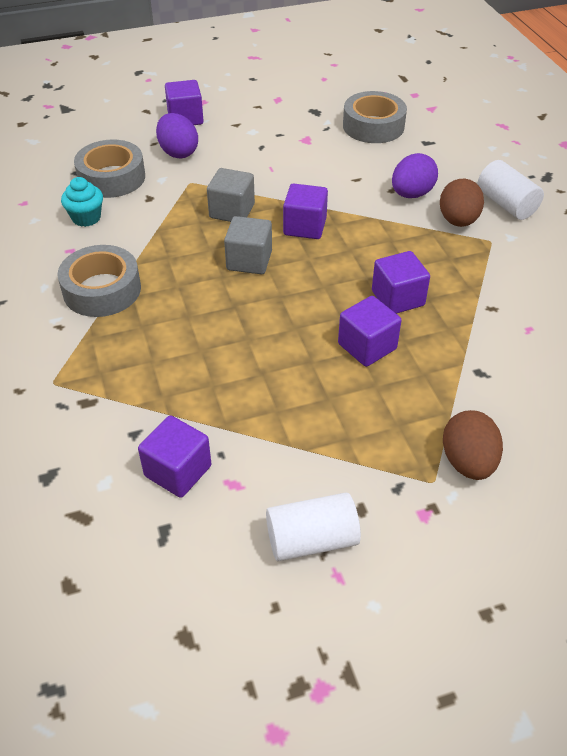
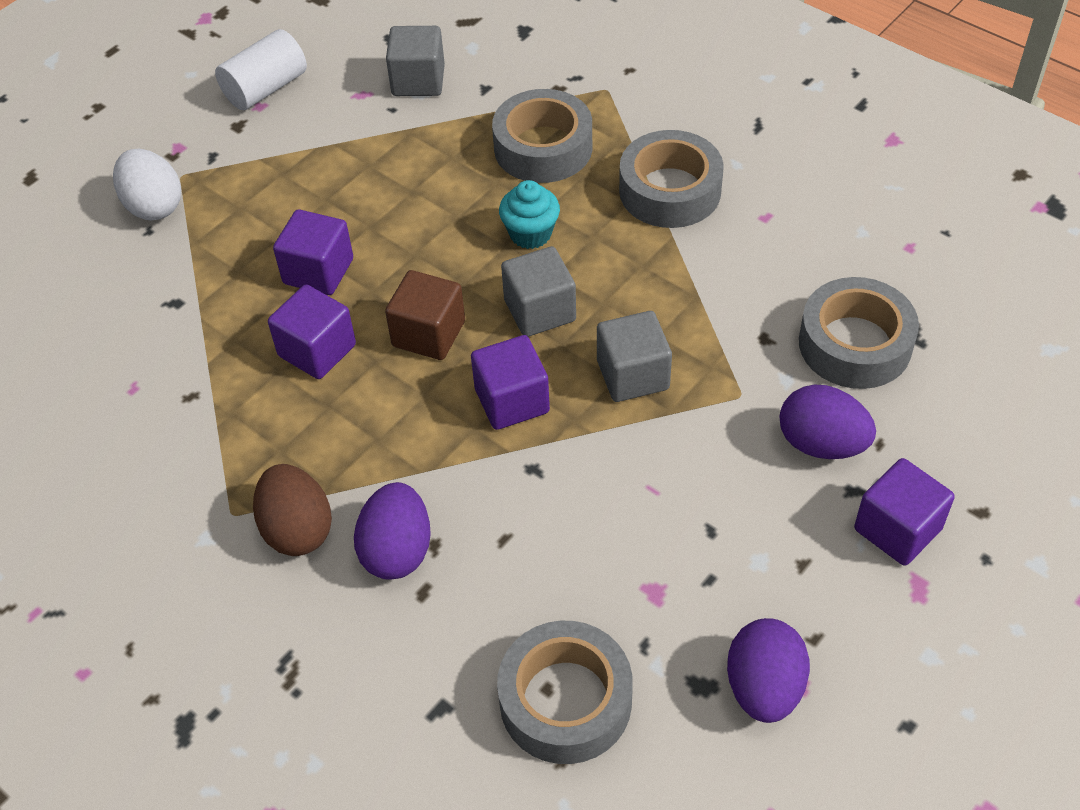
camera: 150 degrees right, 5 degrees up
turquoise cupcake [61,177,103,227] -> turquoise cupcake moved to [499,180,560,249]
purple cube [138,415,211,498] -> grey cube [386,26,445,96]
brown egg [443,410,503,480] -> white egg [113,149,181,220]
white cylinder [477,160,544,220] -> none
none -> brown cube [385,270,465,360]
none -> grey tape [492,89,592,183]
none -> purple egg [727,618,810,723]

